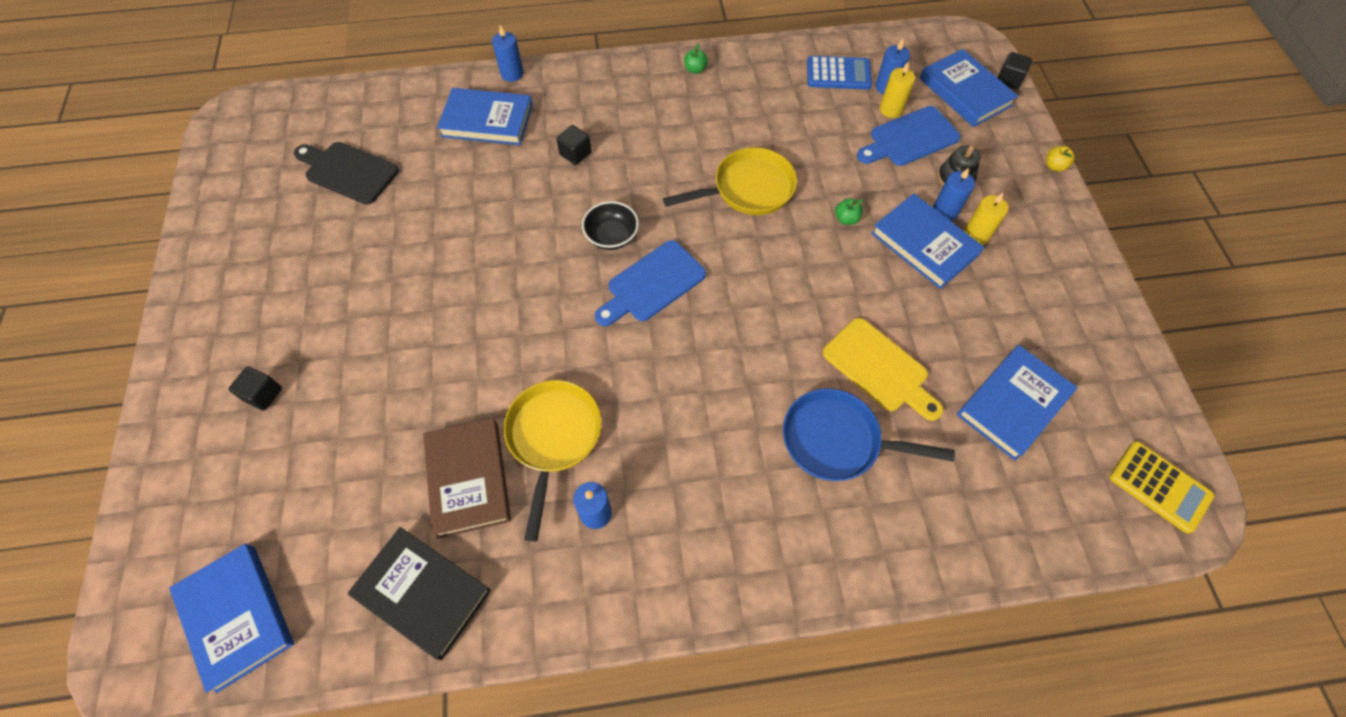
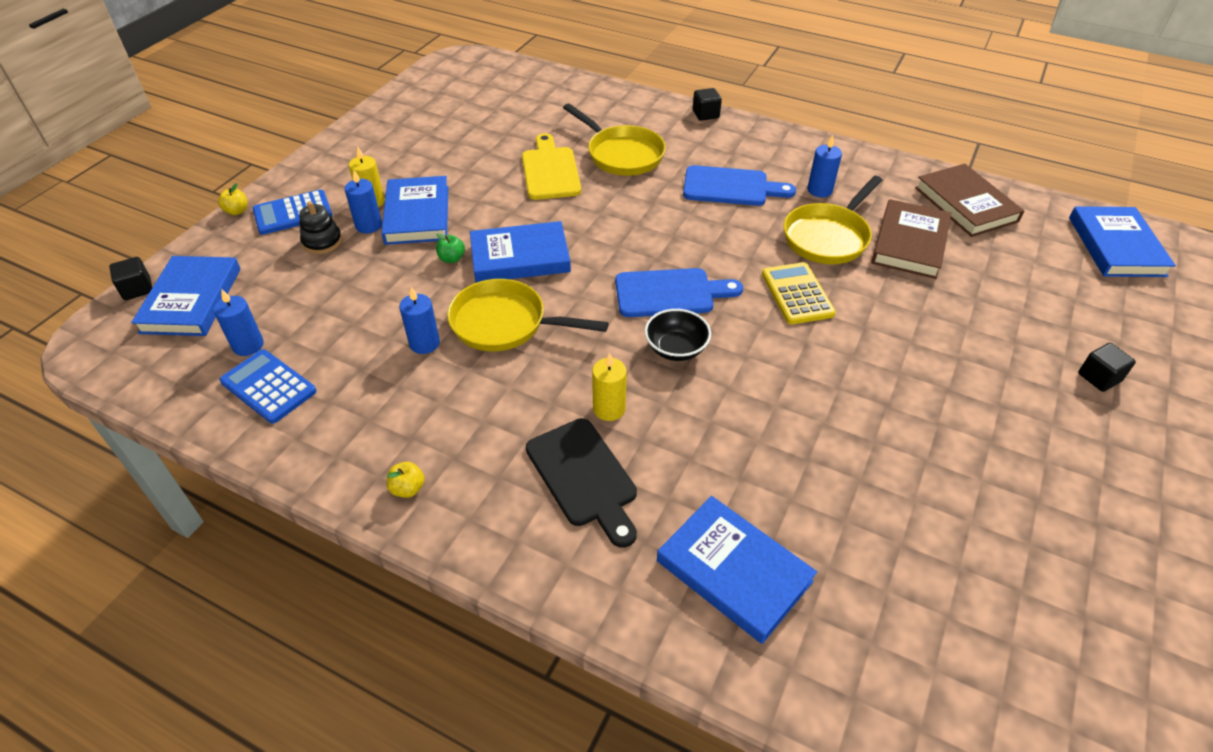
camera: 145 degrees left, 15 degrees down
black cutting board [294,142,399,205] -> black cutting board moved to [526,418,637,548]
black book [348,527,491,660] -> brown book [915,164,1024,237]
blue candle [492,25,524,82] -> blue candle moved to [399,287,440,354]
black cube [556,125,592,165] -> black cube moved to [693,88,722,121]
green apple [684,43,708,74] -> yellow apple [387,462,425,498]
blue pan [783,388,955,481] -> yellow pan [563,103,666,176]
blue cutting board [857,106,961,166] -> blue cutting board moved to [683,165,796,206]
yellow candle [880,61,915,118] -> yellow candle moved to [592,353,627,421]
blue book [957,345,1078,461] -> blue book moved to [470,221,571,283]
yellow calculator [1110,441,1214,533] -> yellow calculator moved to [762,262,836,324]
none -> blue calculator [253,190,333,235]

